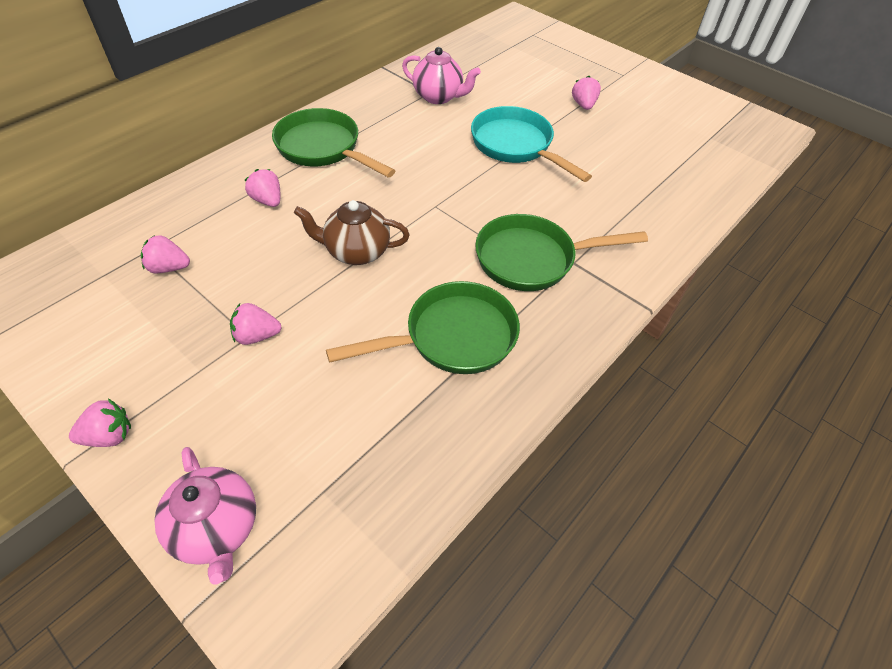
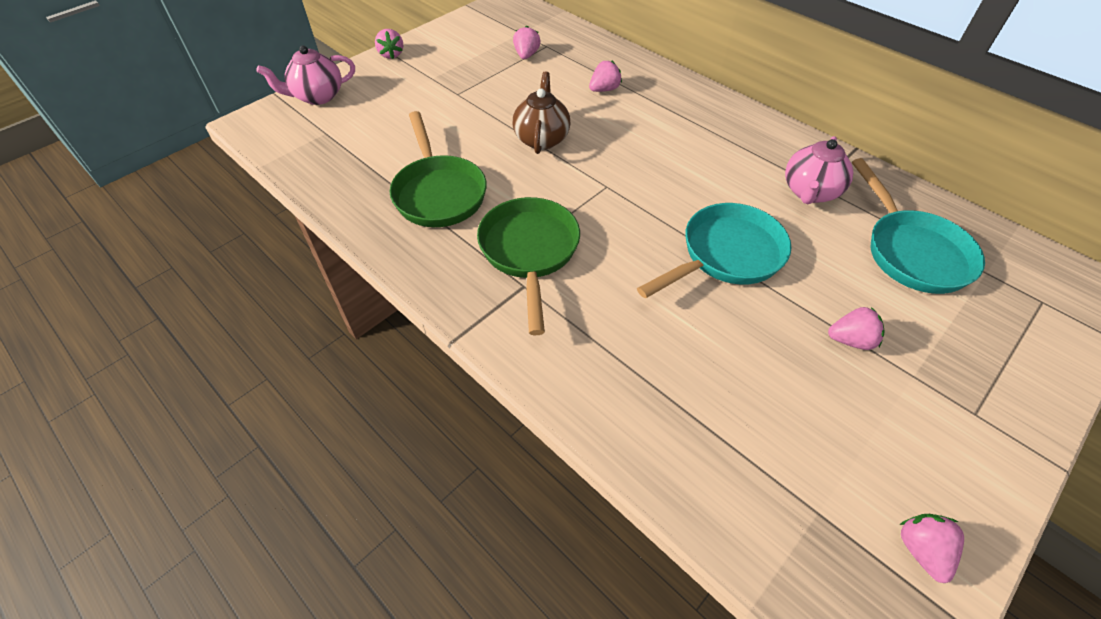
camera: 95 degrees right, 0 degrees up
pink strawberry [230,303,281,345] -> pink strawberry moved to [900,514,964,583]
green pan [272,108,395,178] -> none
none -> turquoise pan [852,158,985,294]

